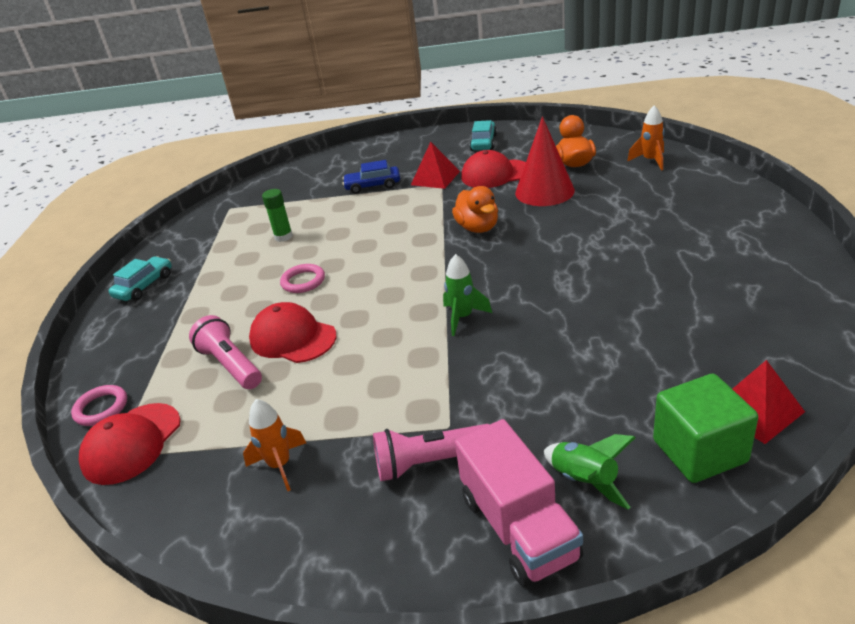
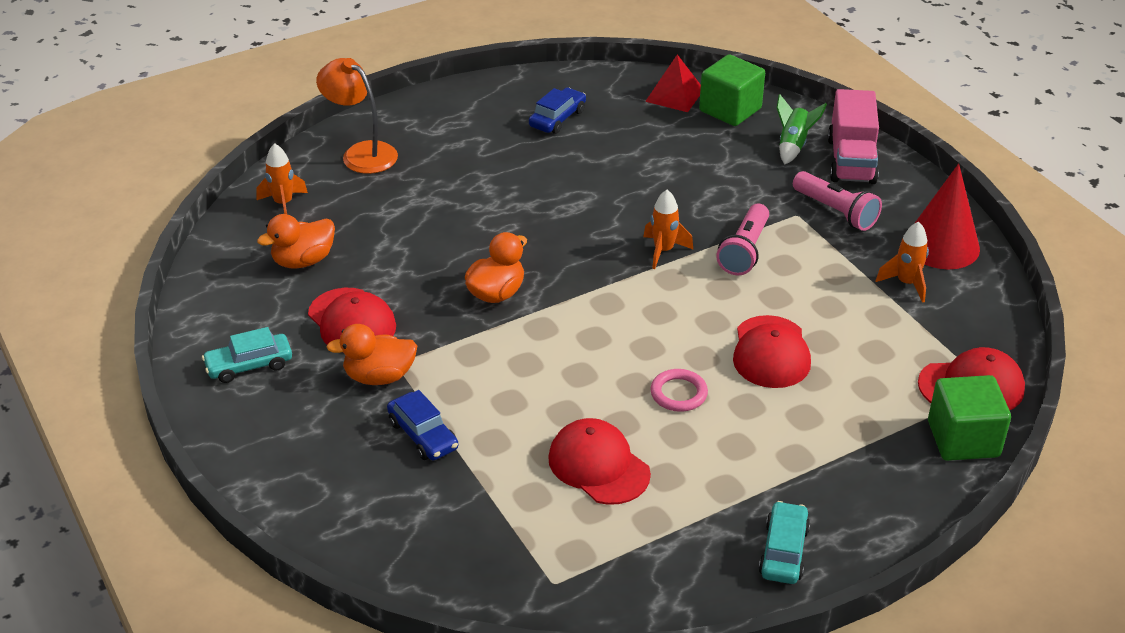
camera: 125 degrees left, 5 degrees up
pink ring [71,385,127,426] -> green cube [928,375,1011,461]
turquoise car [109,256,172,301] -> turquoise car turned 105 degrees clockwise [759,501,810,584]
pink flashlight [189,315,262,389] -> pink flashlight moved to [716,204,769,276]
green glue stick [262,189,293,242] -> red cap [548,418,651,505]
red pyramid [411,142,460,189] -> orange duck [326,324,417,385]
green rocket [443,254,492,336] -> orange rocket [643,190,693,269]
pink truck [455,419,583,587] -> pink truck turned 150 degrees clockwise [828,89,879,184]
red cone [515,116,575,206] -> red cone moved to [915,164,980,269]
none -> orange lamp [316,58,398,174]
none -> blue car [529,87,586,134]

